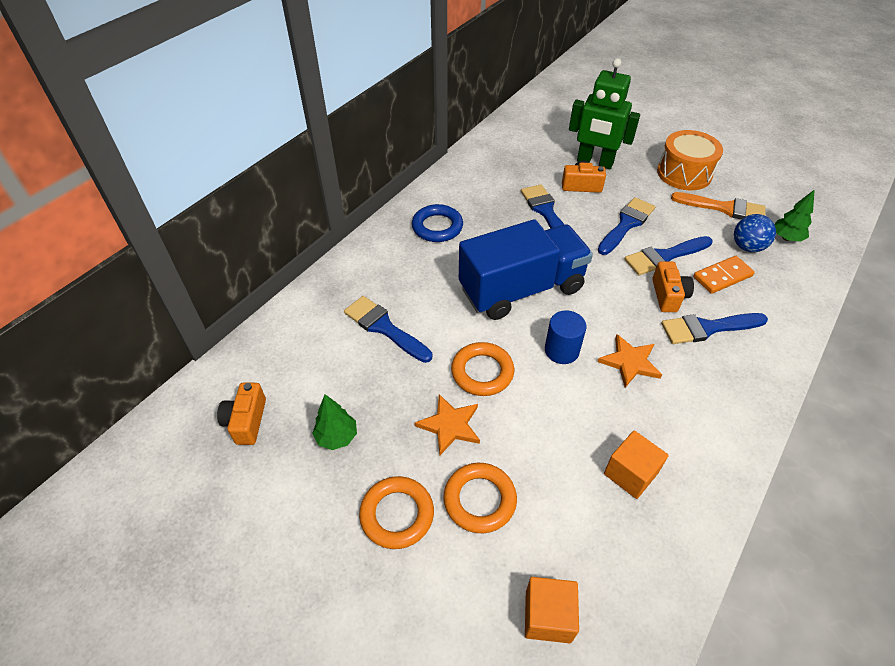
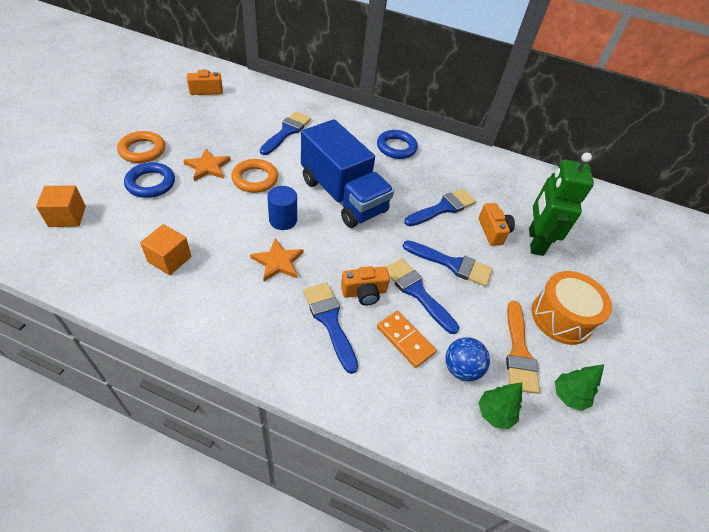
camera: 70 degrees right, 0 degrees up
green tree [312,394,357,450] -> green tree moved to [555,364,604,411]
orange ring [443,463,517,533] -> blue ring [124,162,175,198]

